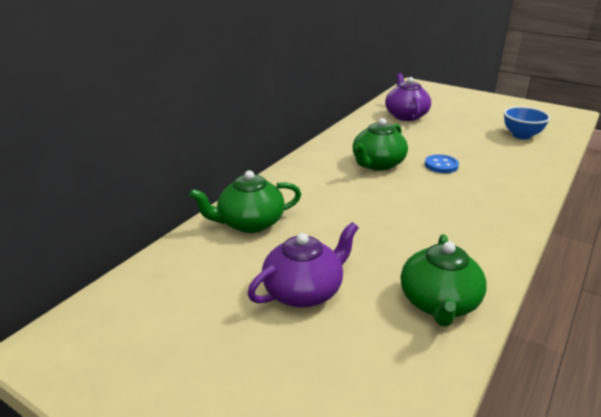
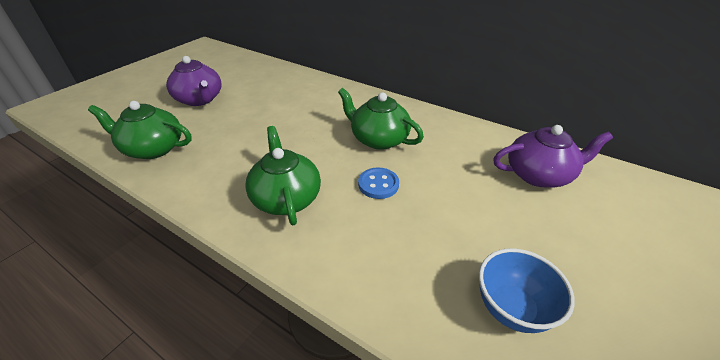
camera: 90 degrees right, 10 degrees up
green teapot [189,170,301,233] -> green teapot moved to [245,126,321,225]

